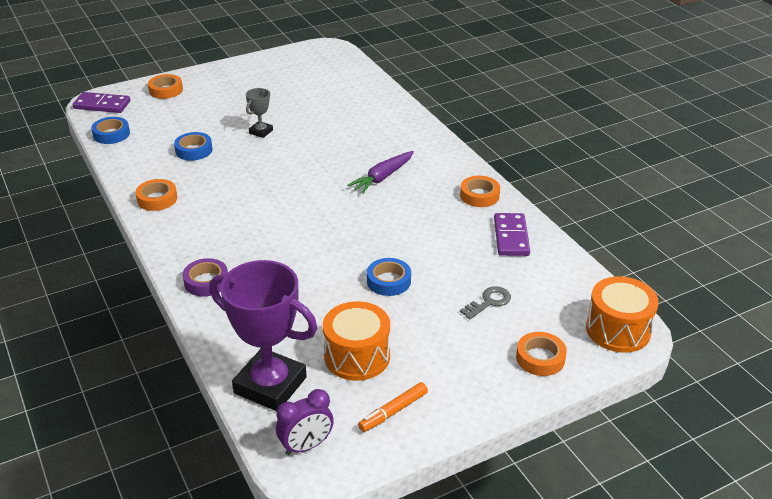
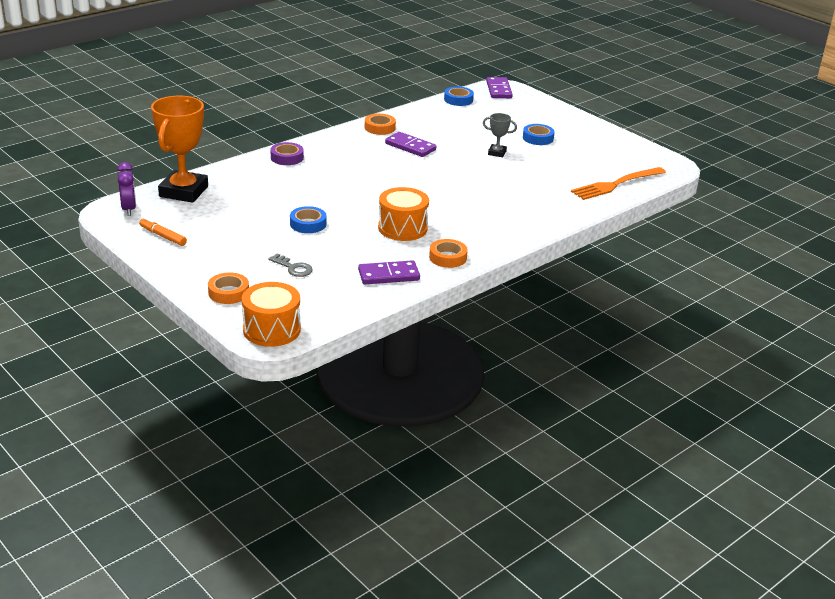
camera: 75 degrees right, 5 degrees down
orange tape [148,74,183,99] -> none
blue tape [174,132,213,161] -> blue tape moved to [523,124,555,145]
purple trophy [209,260,318,411] -> orange trophy [151,96,208,203]
purple clock [276,389,334,455] -> purple clock turned 150 degrees counterclockwise [117,162,136,216]
orange drum [323,301,390,381] -> orange drum moved to [378,187,429,241]
purple carrot [347,151,414,194] -> none
none -> purple domino [385,132,436,157]
none -> orange fork [571,167,666,200]

